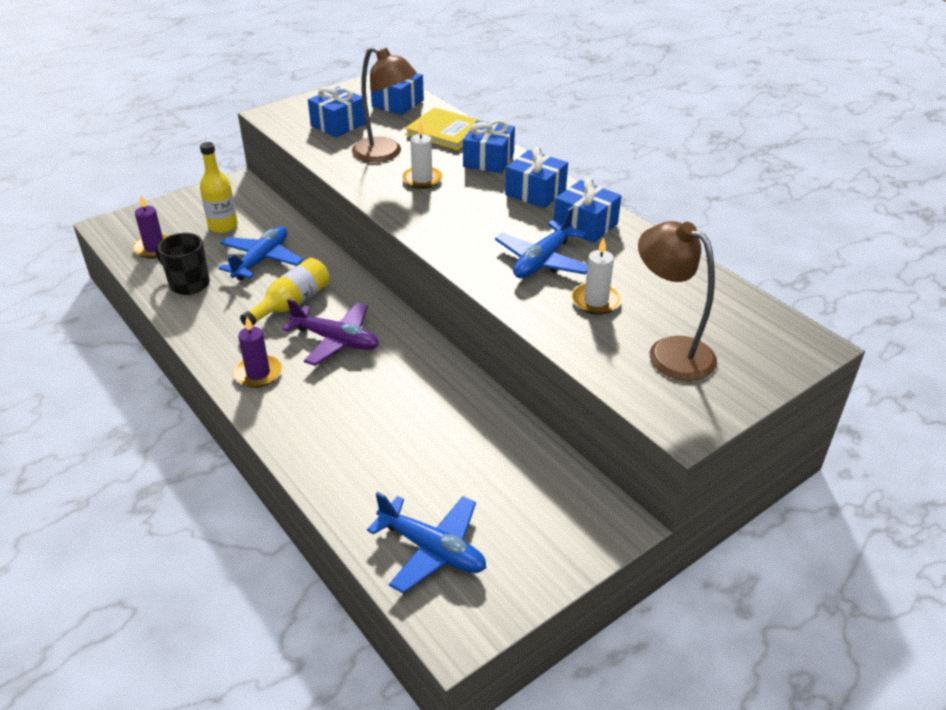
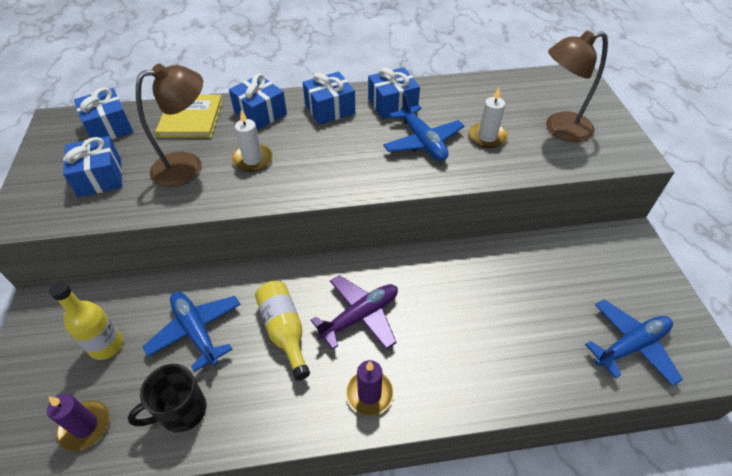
camera: 60 degrees left, 10 degrees up
yellow book [405,107,485,150] -> yellow book turned 60 degrees counterclockwise [155,95,223,138]

